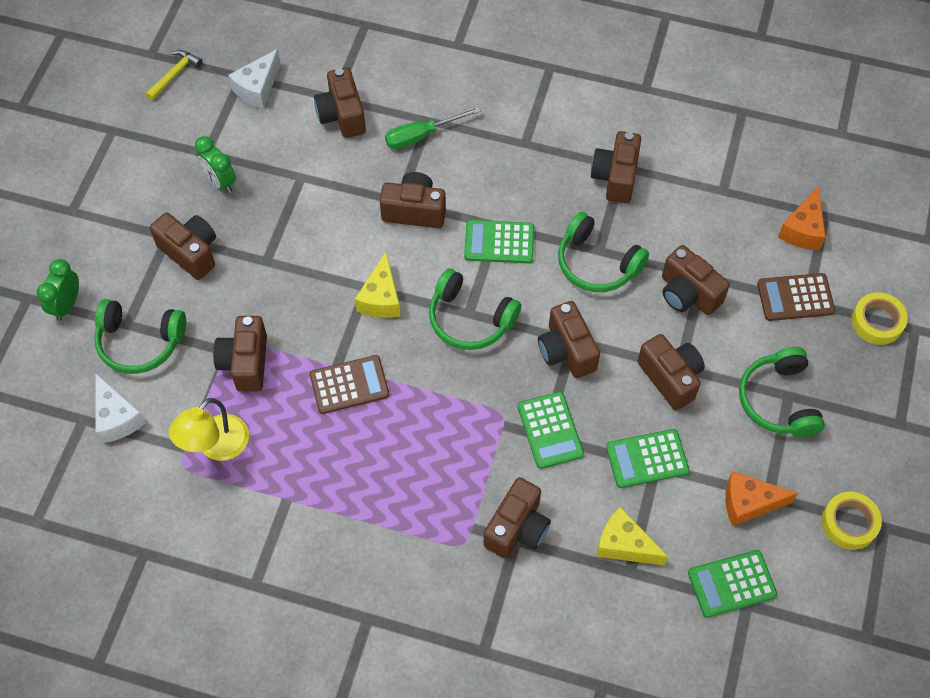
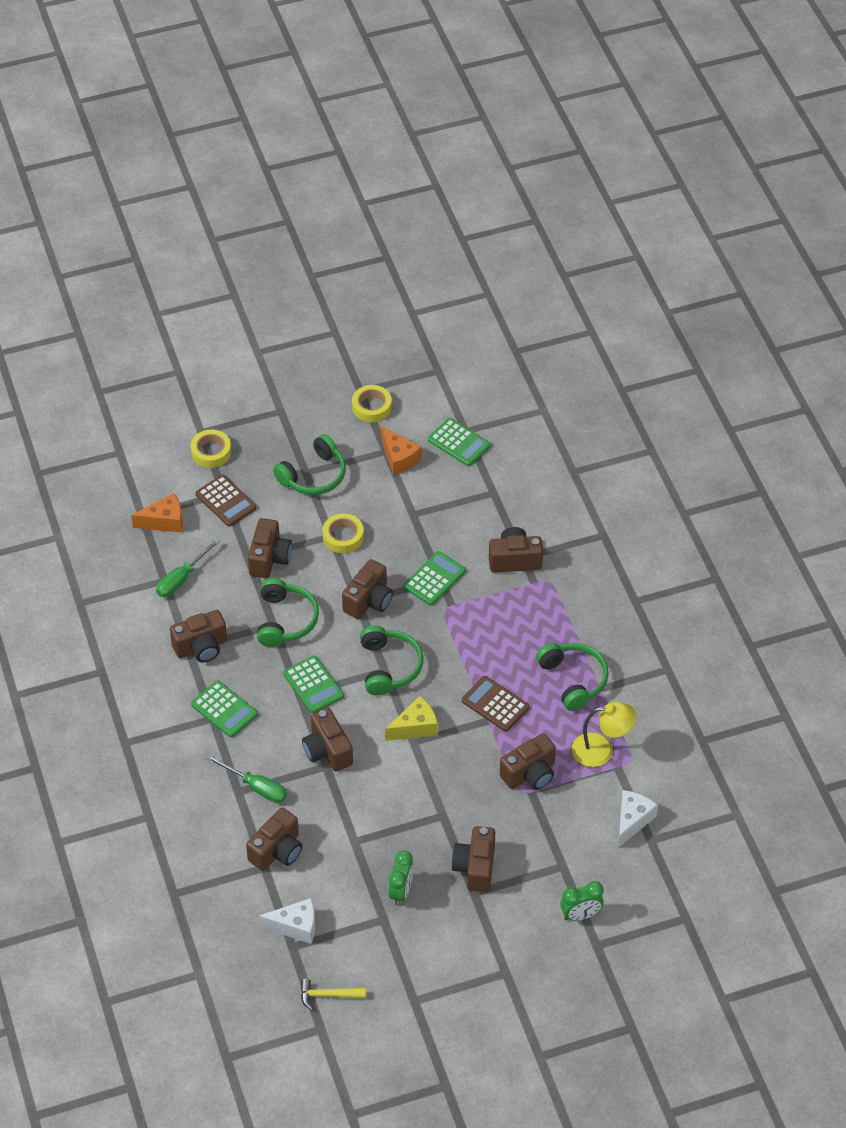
camera: 125 degrees left, 10 degrees down
green headphones [94,299,186,374] -> green headphones moved to [536,643,609,711]
yellow cheese [596,507,668,566] -> none
green calculator [606,429,689,488] -> green calculator moved to [191,681,258,737]
brown camera [638,334,705,410] -> yellow tape [323,514,364,553]
none -> green screwdriver [156,538,220,597]

